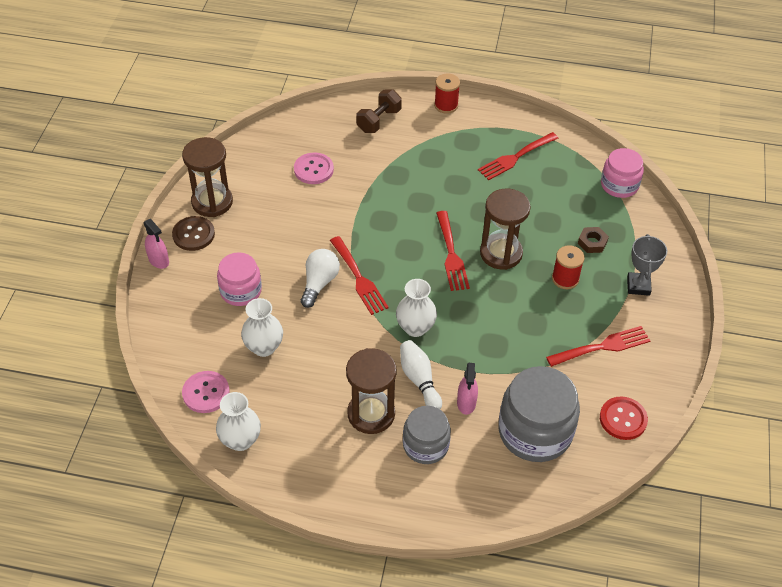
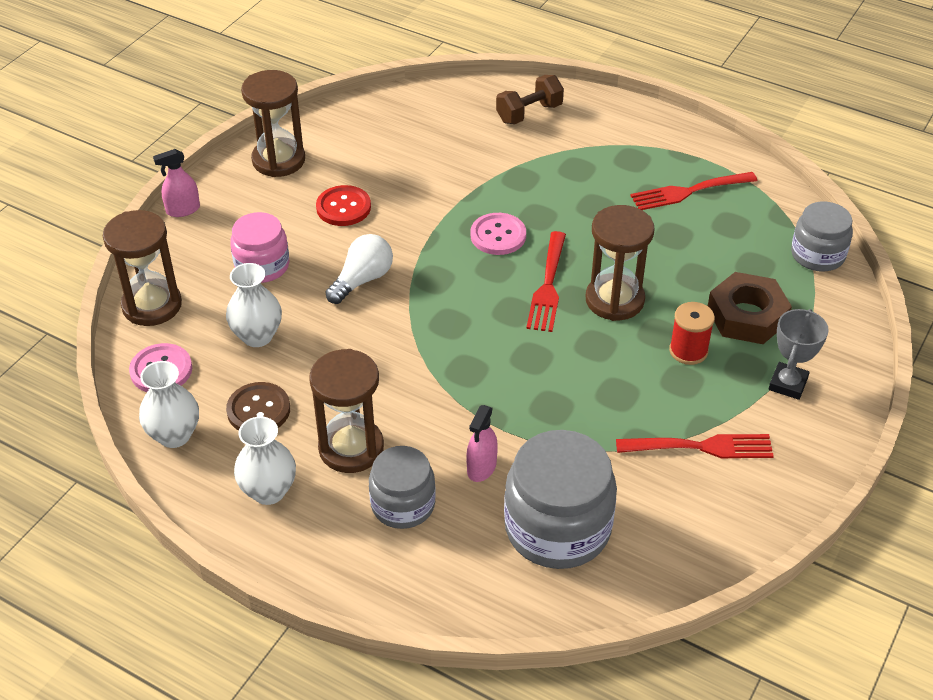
camera: 20 degrees right, 5 degrees down
pink spray bottle [144,219,169,269] -> pink spray bottle turned 90 degrees clockwise [153,149,200,217]
brown button [172,216,215,251] -> brown button moved to [226,382,290,431]
pink button [294,152,334,184] -> pink button moved to [471,213,526,255]
red fork [330,236,389,315] -> none
white vase [396,279,437,337] -> white vase moved to [234,416,296,505]
white bowling pin [400,340,442,409] -> none
red spool [434,73,460,114] -> none
brown nut [578,227,609,253] -> brown nut [708,272,792,344], size x1.90
red button [600,396,648,440] -> red button moved to [316,185,371,226]
pink jar [601,148,644,198] -> grey jar [791,202,853,272]
none -> brown hourglass [103,210,182,326]

